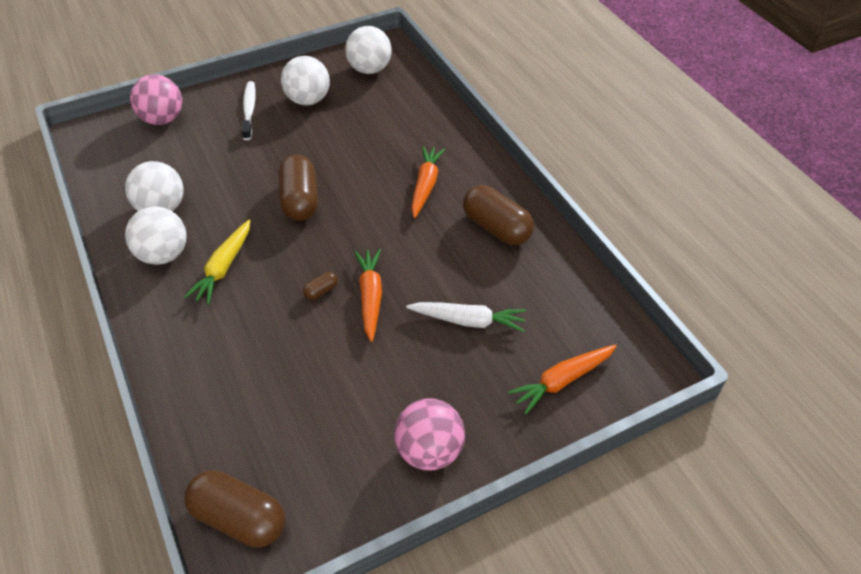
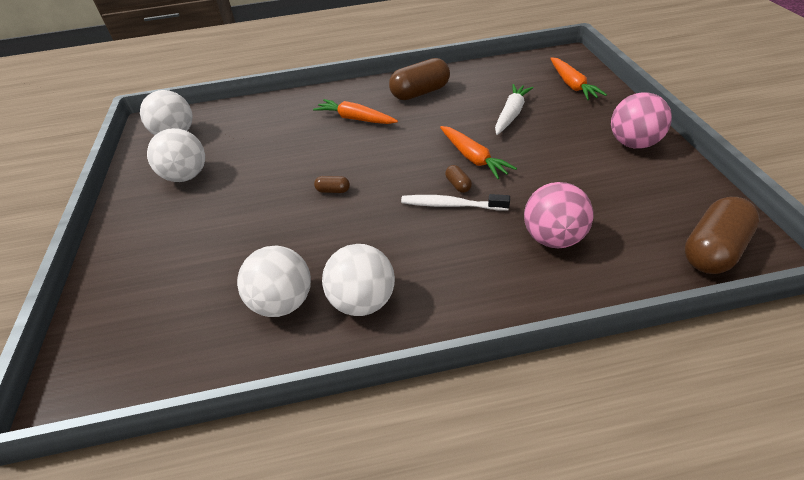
camera: 70 degrees left, 5 degrees down
pink ball [130,74,182,125] -> pink ball moved to [524,182,593,248]
yellow carrot [184,220,250,304] -> none
white toothbrush [242,81,256,140] -> white toothbrush moved to [401,194,510,211]
brown capsule [278,155,318,221] -> brown capsule [314,176,350,193], size x0.44
orange carrot [354,249,382,342] -> orange carrot turned 135 degrees counterclockwise [440,126,517,179]

